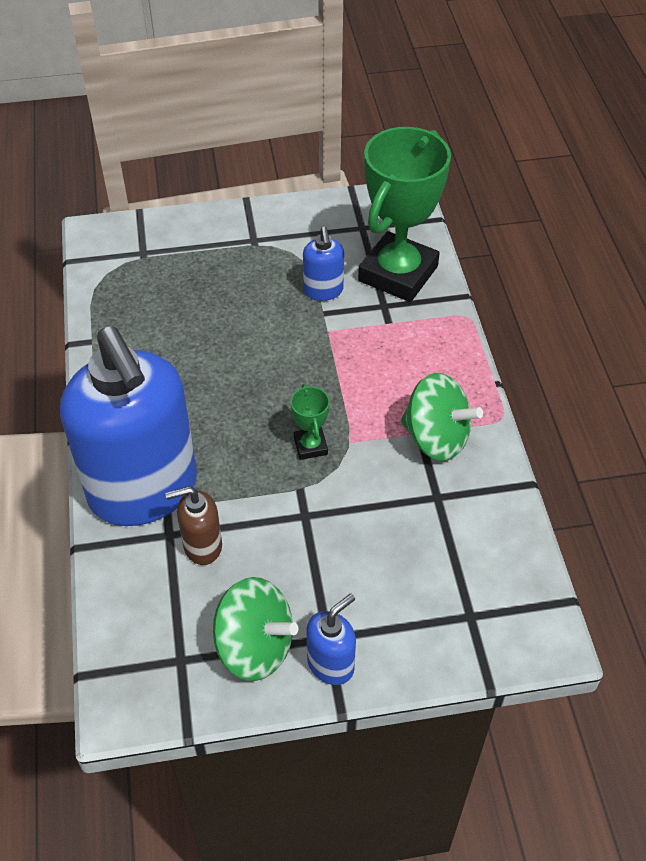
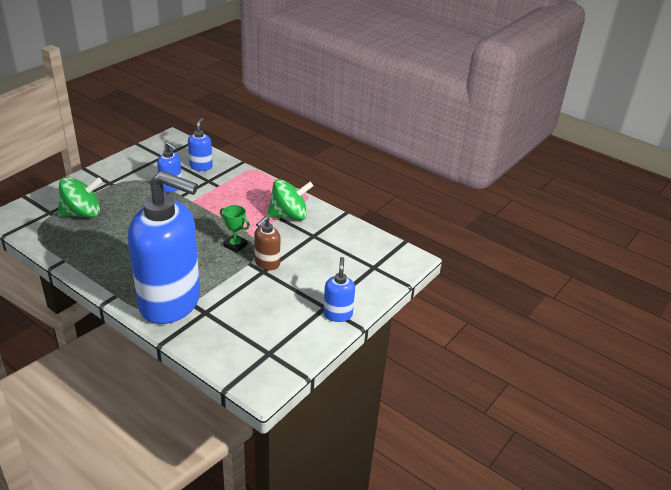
camera: 45 degrees left, 15 degrees down
brown soap dispenser [165,486,222,565] -> brown soap dispenser moved to [254,216,280,270]
green spinning top [213,577,298,681] -> green spinning top moved to [58,177,102,218]
green trophy [358,127,451,302] -> blue soap dispenser [188,118,213,171]

